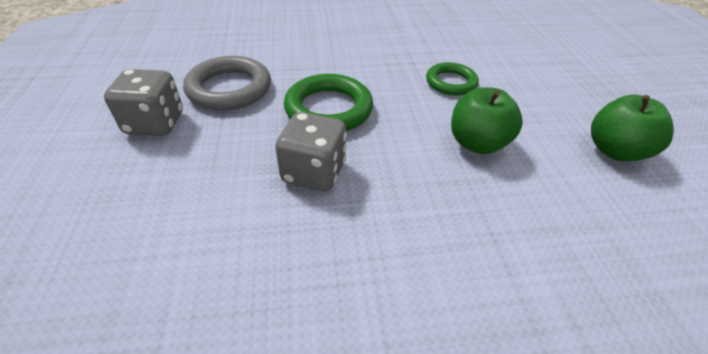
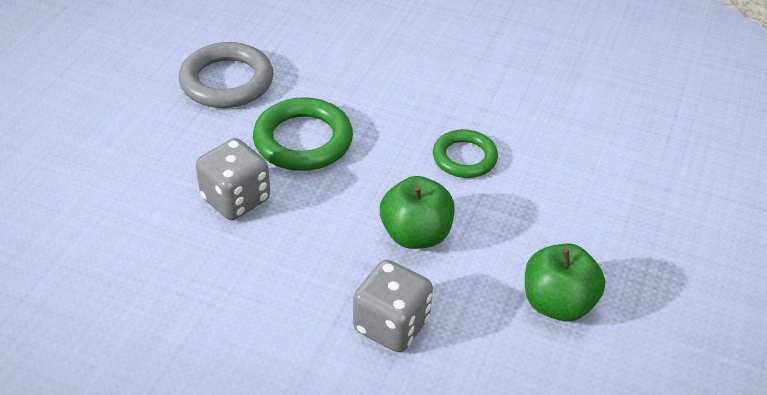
camera: 30 degrees right, 0 degrees up
grey dice [104,69,183,136] -> grey dice moved to [353,260,433,352]

